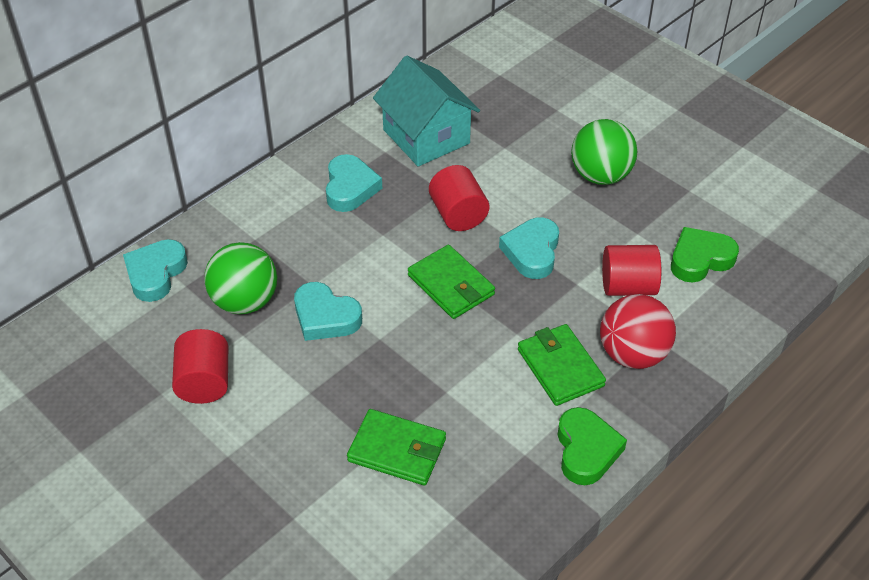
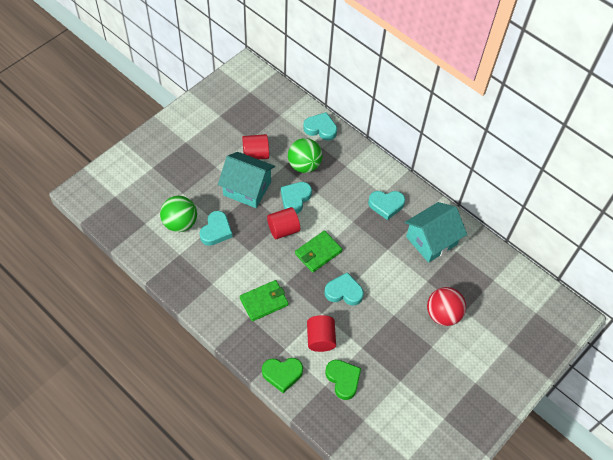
camera: 85 degrees right, 10 degrees up
green wallet [347,409,446,485] -> turquoise heart [200,211,233,246]
red cylinder [429,165,490,231] -> red cylinder moved to [267,207,300,239]
green heart [557,407,627,485] -> green heart moved to [262,358,303,393]
green ball [571,119,637,185] -> green ball moved to [160,196,197,232]
red ball [600,294,676,369] -> red ball moved to [427,287,466,326]
none -> turquoise house [218,152,275,208]

